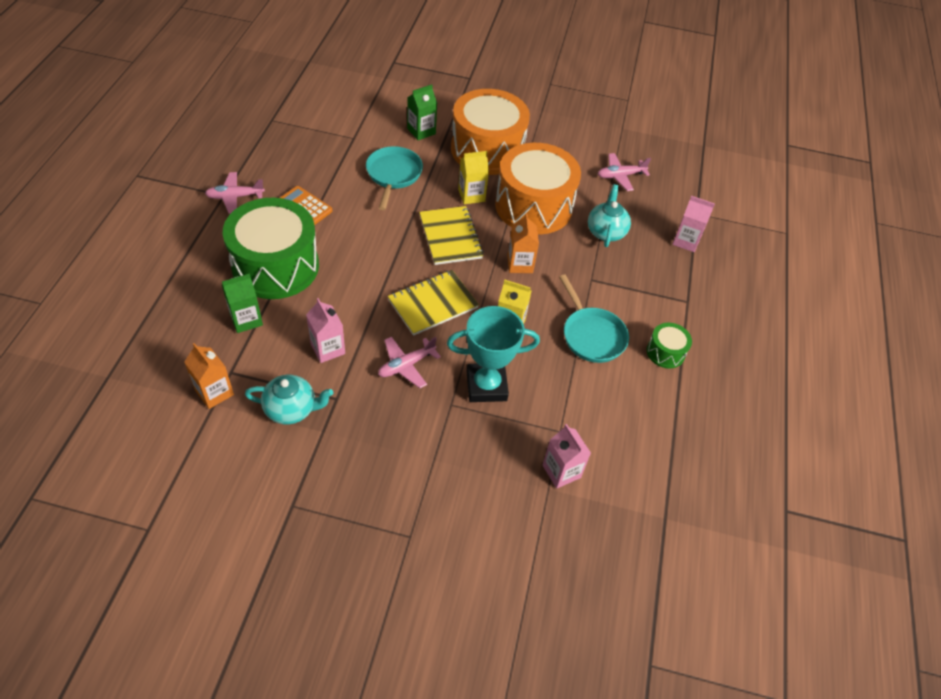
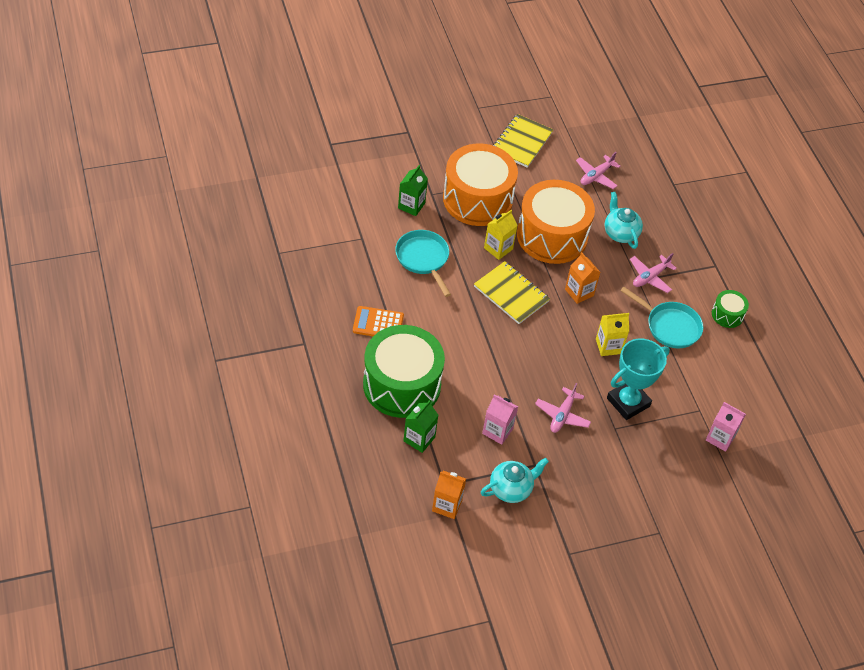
camera: 30 degrees left, 0 degrees up
pink plane [205,172,265,214] -> pink plane moved to [630,253,677,293]
yellow notebook [388,270,479,336] -> yellow notebook moved to [493,114,553,168]
pink carton [672,196,715,252] -> none

